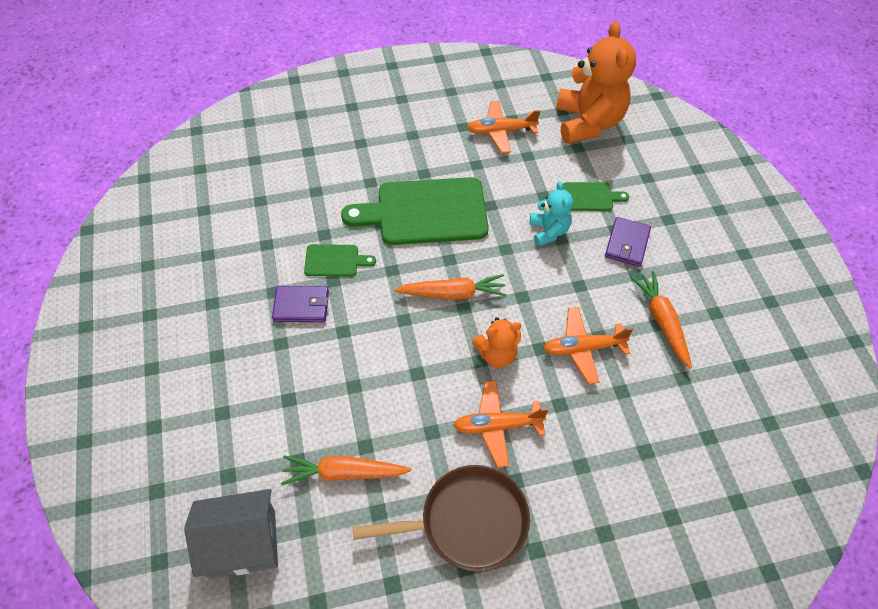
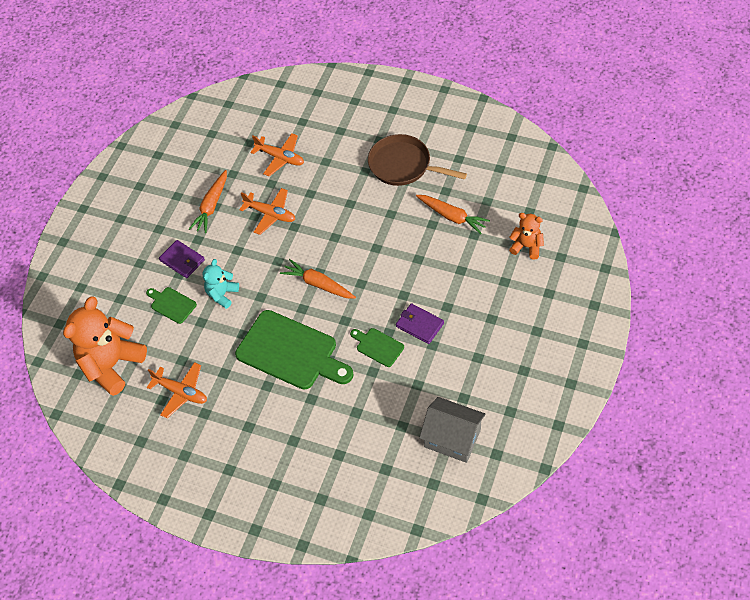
camera: 140 degrees left, 0 degrees up
grey house [184,489,278,579] -> grey house moved to [419,397,486,463]
orange plane [453,380,549,467] -> orange plane moved to [250,133,304,177]
orange teddy bear [472,317,521,368] -> orange teddy bear moved to [509,213,544,259]
purple wallet [605,217,651,267] -> purple wallet turned 75 degrees clockwise [159,240,205,278]

